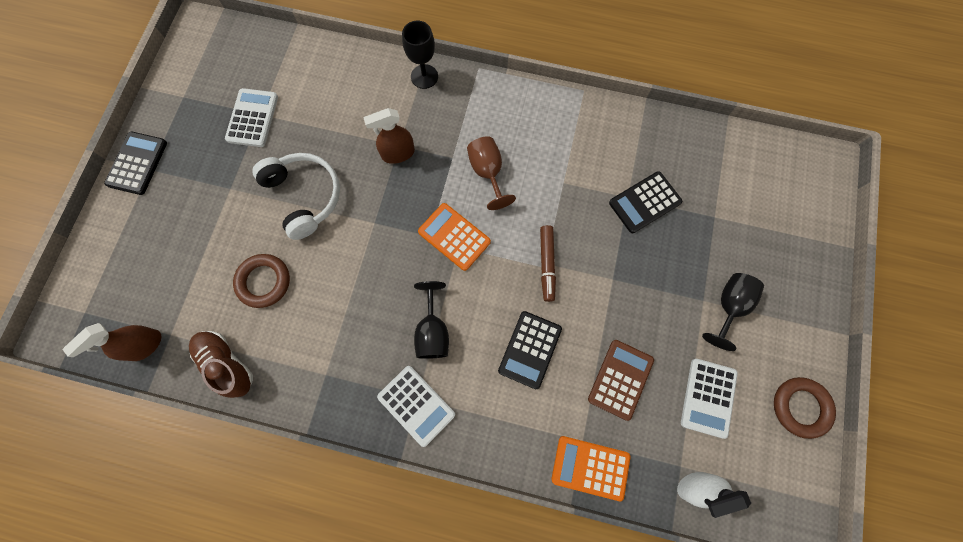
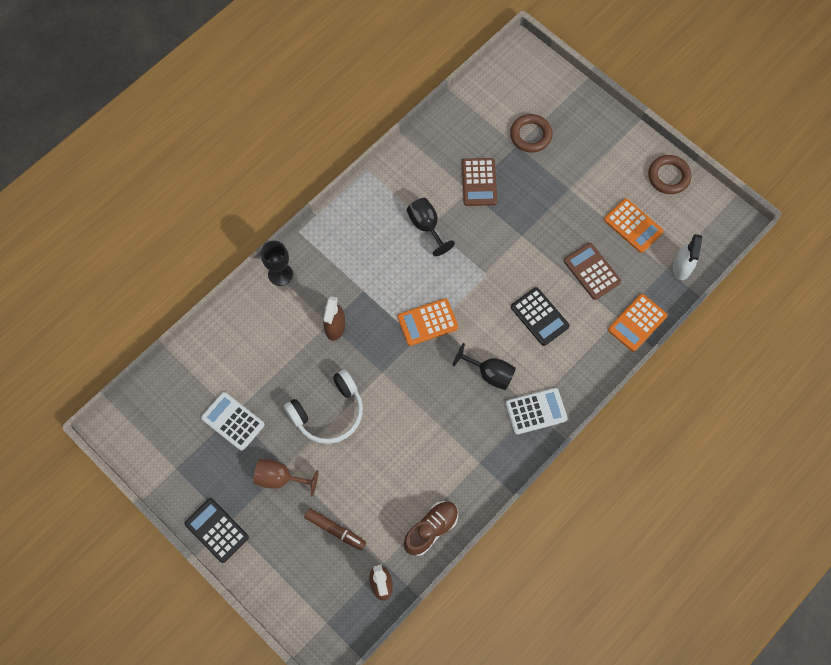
camera: 60 degrees left, 5 degrees down
brown shoe [189,331,253,398] -> brown shoe turned 150 degrees clockwise [404,501,458,556]
brown ring [233,254,290,308] -> brown ring moved to [510,114,553,153]
white headphones [252,153,340,240] -> white headphones turned 150 degrees clockwise [284,369,363,444]
brown goblet [467,136,516,210] -> brown goblet moved to [253,459,319,497]
brown marker [540,225,556,302] -> brown marker moved to [304,508,366,550]
black calculator [609,171,682,233] -> brown calculator [462,158,497,206]
white calculator [681,359,738,439] -> orange calculator [604,199,663,253]
black goblet [702,273,764,351] -> black goblet moved to [407,198,455,256]

